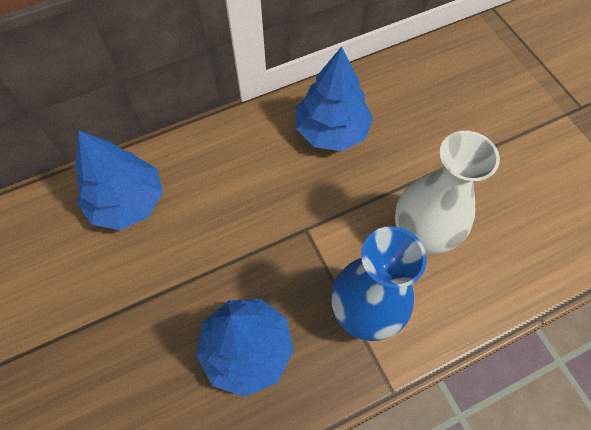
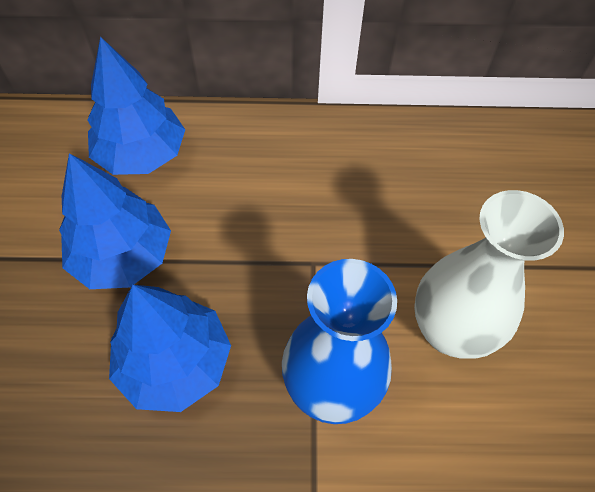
camera: 25 degrees right, 5 degrees down
blue tree [296,46,373,151] -> blue tree moved to [59,153,171,289]

